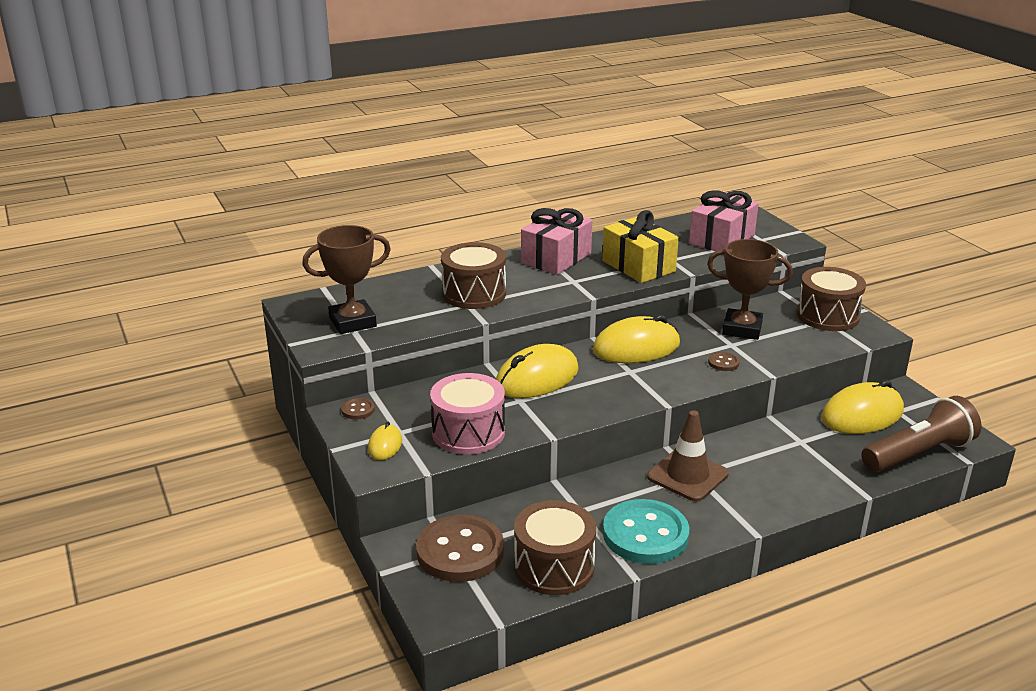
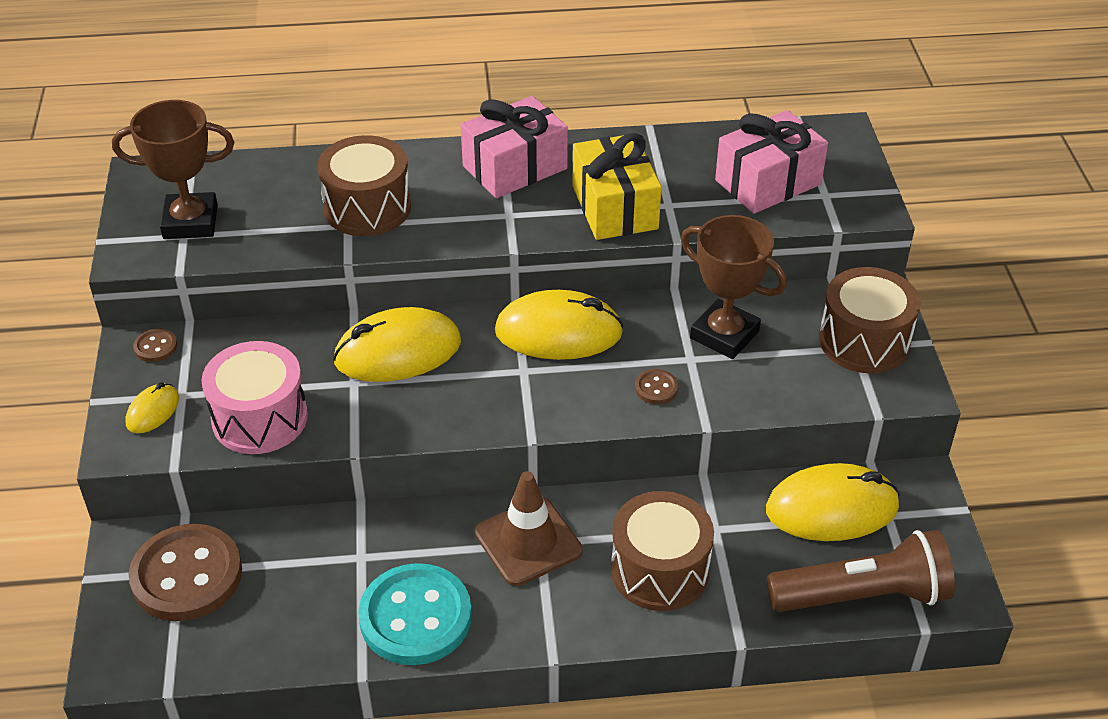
camera: 20 degrees right, 15 degrees up
brown drum [514,500,596,595] -> brown drum moved to [611,491,714,611]

